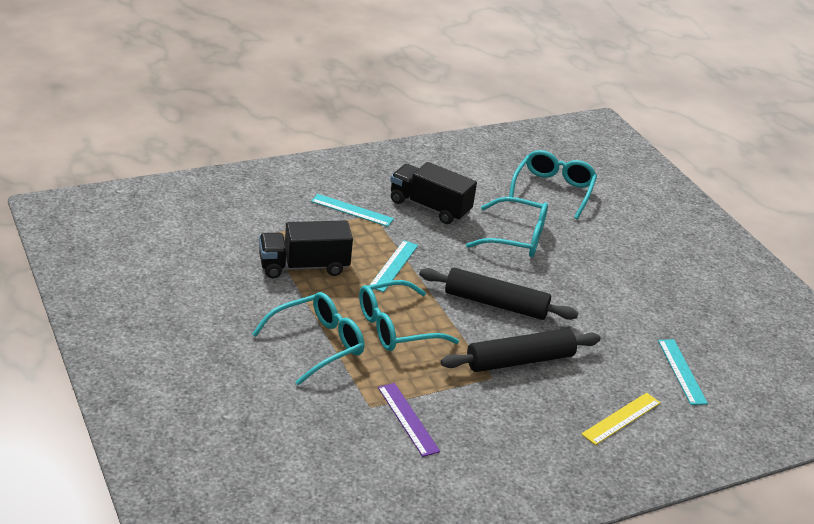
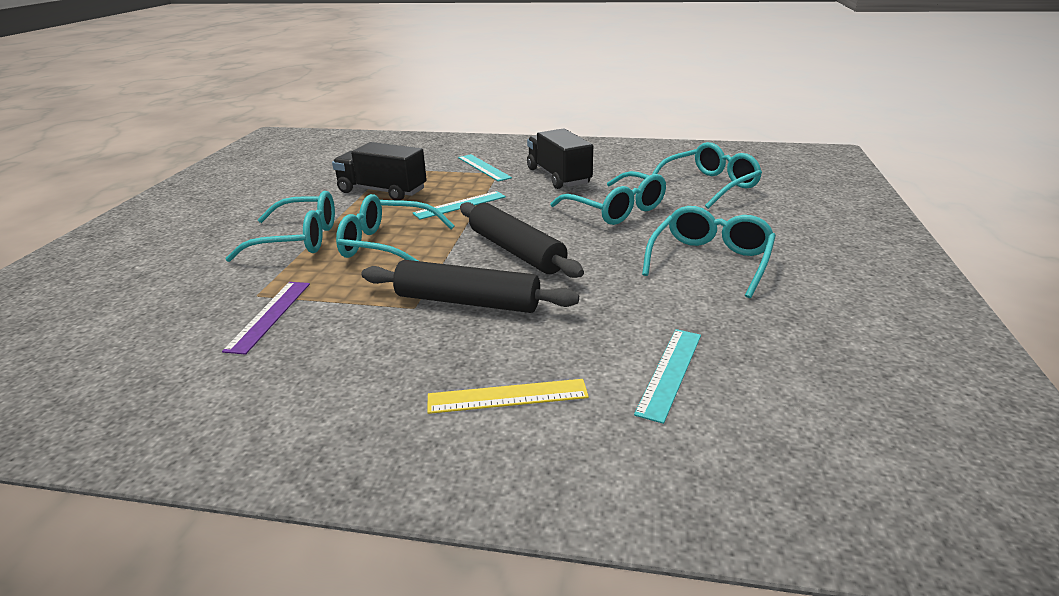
camera: 40 degrees right, 5 degrees down
none -> turquoise glasses [642,206,776,298]

